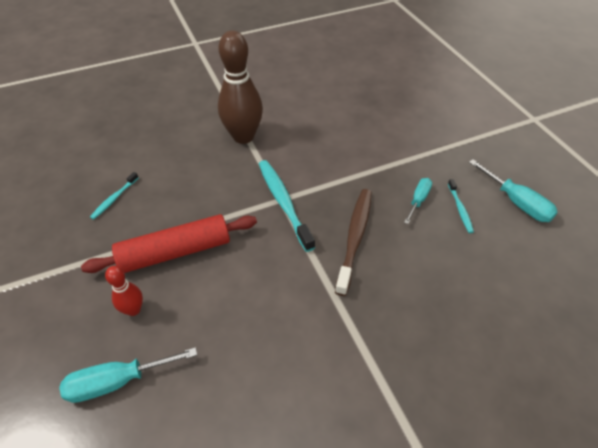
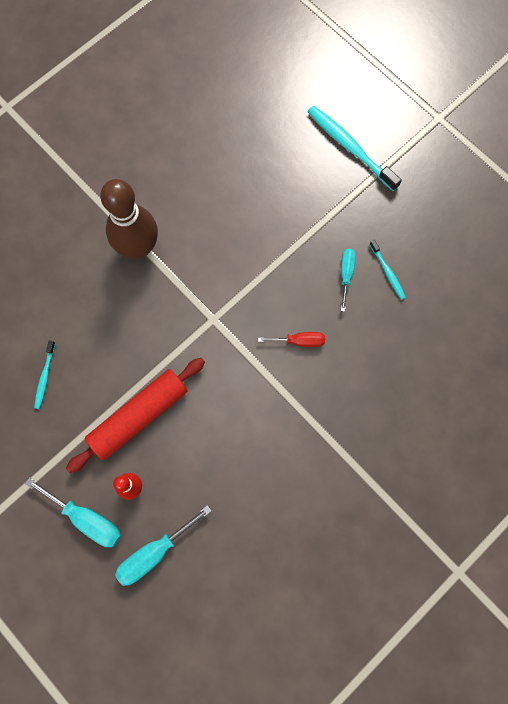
camera: 20 degrees left, 25 degrees up
turquoise toothbrush [259,160,315,252] -> turquoise toothbrush moved to [307,106,402,191]
brown toothbrush [335,189,372,296] -> red screwdriver [258,332,325,347]
turquoise screwdriver [469,159,558,222] -> turquoise screwdriver moved to [25,478,121,547]

